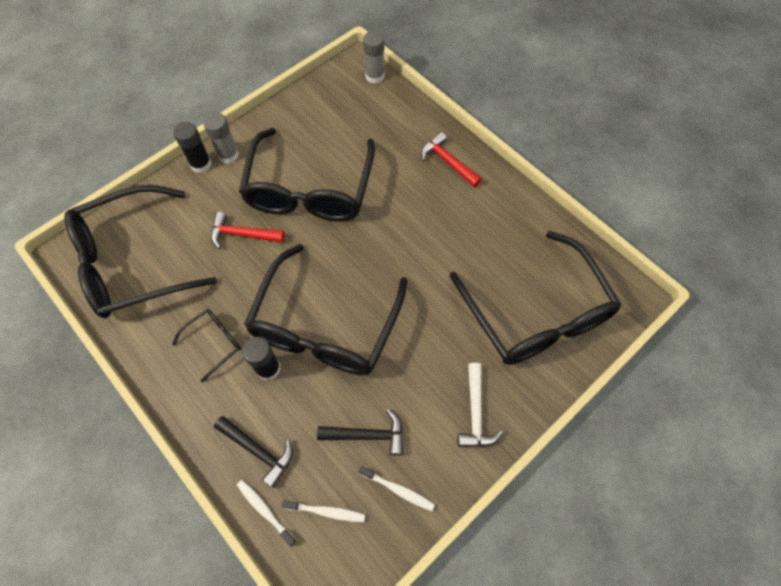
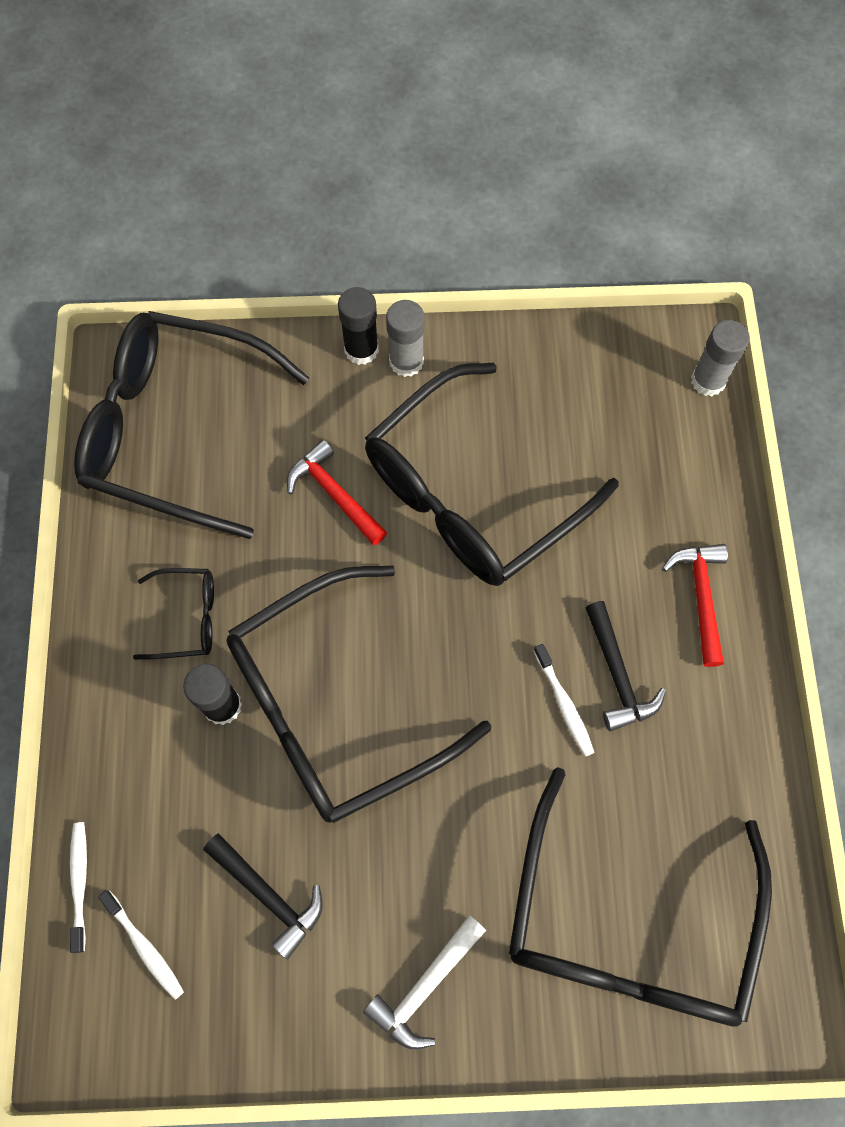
camera: 40 degrees right, 5 degrees up
black hammer [214,416,293,488] -> black hammer moved to [585,601,666,731]
white toothbrush [359,466,435,511] -> white toothbrush moved to [534,644,595,757]

